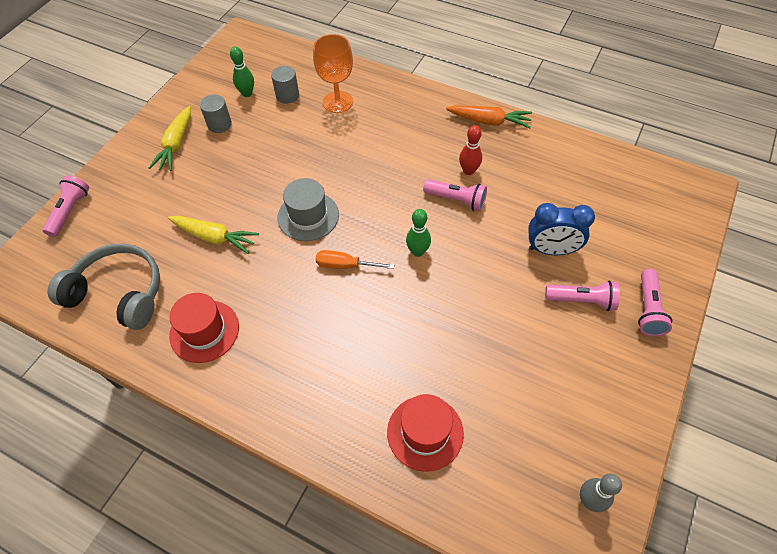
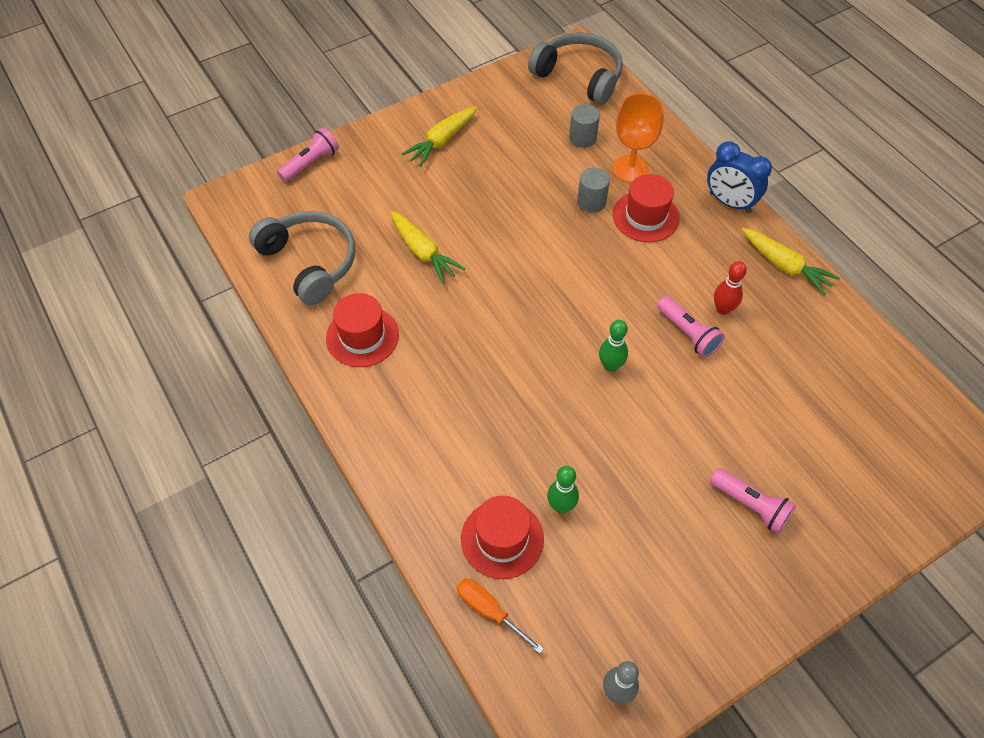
camera: 30 degrees right, 0 degrees up
grey cylinder [200,94,232,133] -> grey cylinder moved to [577,168,610,213]
green bowling pin [230,46,254,97] -> green bowling pin moved to [547,466,579,513]
grey hat [278,178,339,241] -> none
orange screwdriver [316,250,394,269] -> orange screwdriver moved to [457,578,544,654]
orange carrot [446,105,532,128] -> yellow carrot [742,228,840,295]
blue clock [528,203,595,255] -> blue clock moved to [707,141,772,213]
pink flashlight [638,269,672,336] -> none
none -> grey headphones [528,32,623,104]
none -> red hat [613,174,680,242]

